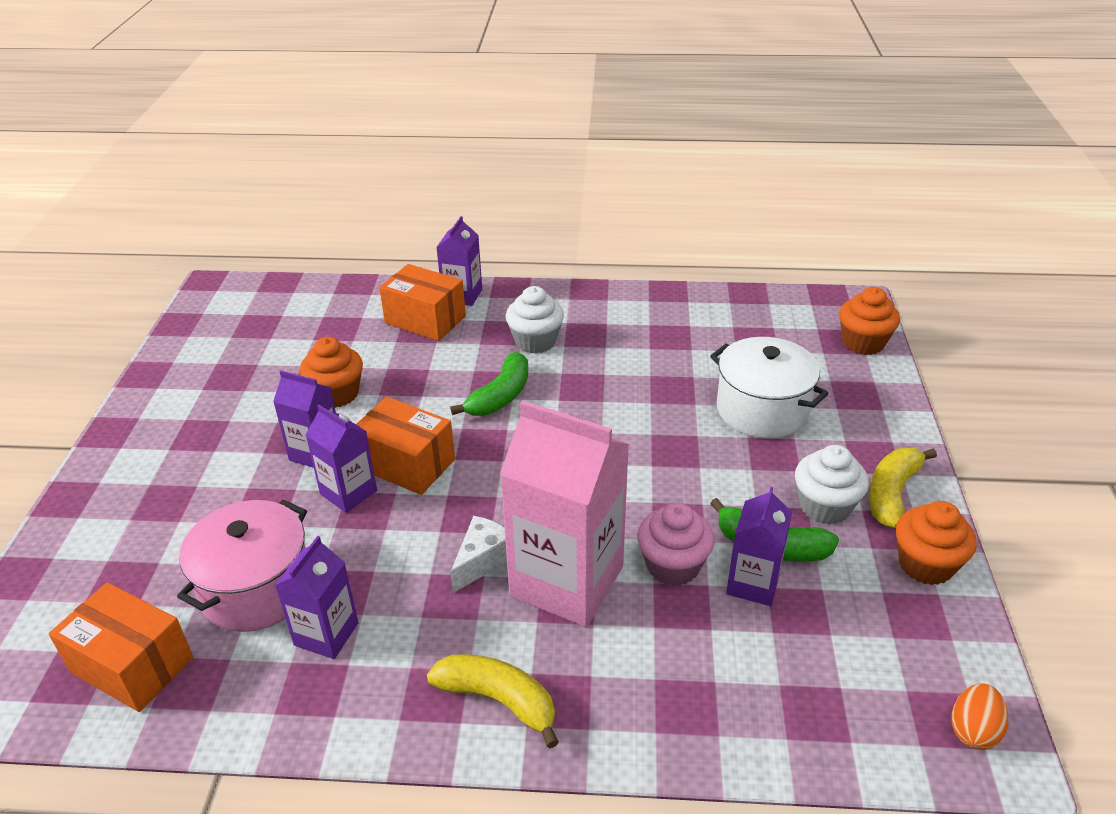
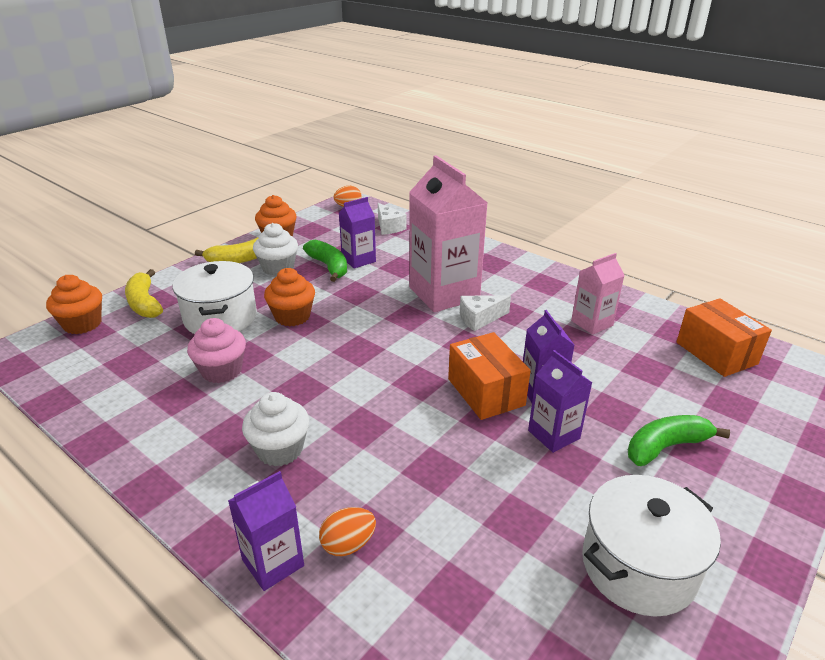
camera: 145 degrees left, 5 degrees down
pink pot [177,499,307,632] -> none
purple carton [275,536,359,659] -> pink carton [571,253,625,335]
orange cupcake [300,337,363,408] -> orange cupcake moved to [264,268,315,327]
orange box [379,264,466,341] -> orange egg [319,507,376,556]
yellow banana [427,654,559,748] -> yellow banana moved to [125,269,163,318]
green banana [450,352,528,416] -> green banana moved to [628,415,730,466]
pink cupcake [637,502,714,586] -> pink cupcake moved to [187,318,246,383]
none -> white cheese [378,203,407,235]
none -> white pot [582,475,721,617]

